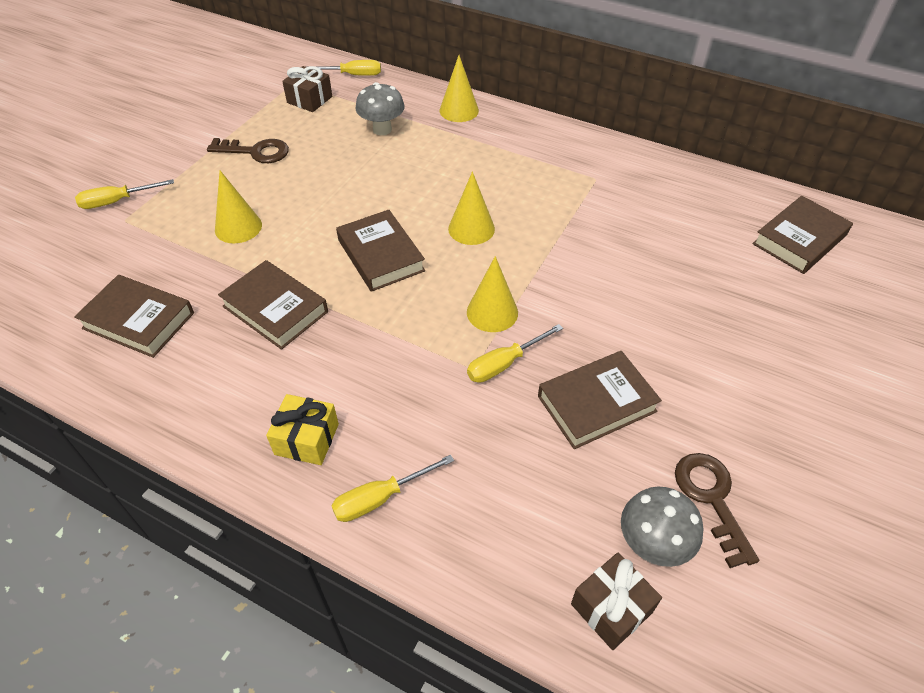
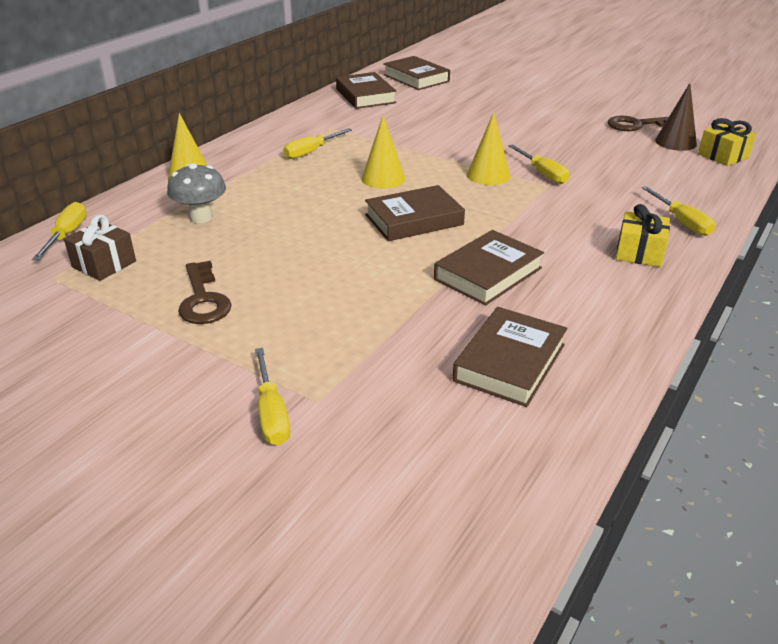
camera: 85 degrees left, 15 degrees down
brown key [207,138,289,163] -> brown key turned 150 degrees clockwise [178,261,232,324]
yellow cone [215,171,262,243] -> none
brown book [538,351,662,449] -> brown book moved to [336,72,396,109]
brown gift [571,553,662,650] -> yellow gift [698,118,756,166]
grey mushroom [621,487,704,567] -> brown cone [655,83,697,151]
none -> yellow screwdriver [283,128,352,159]

